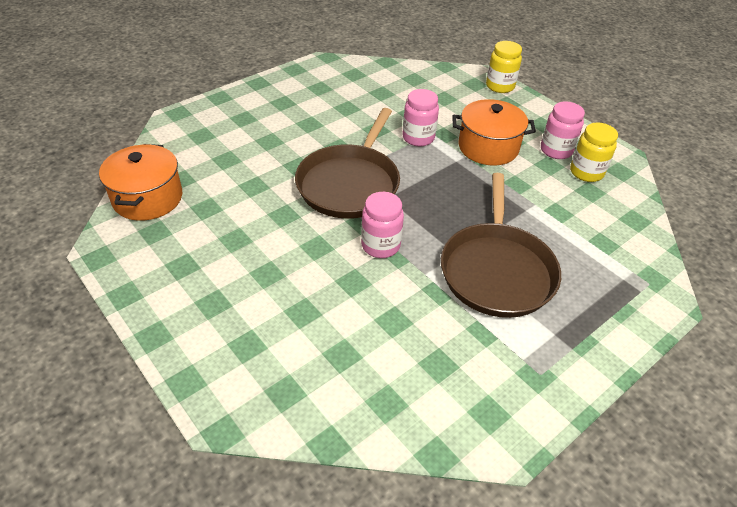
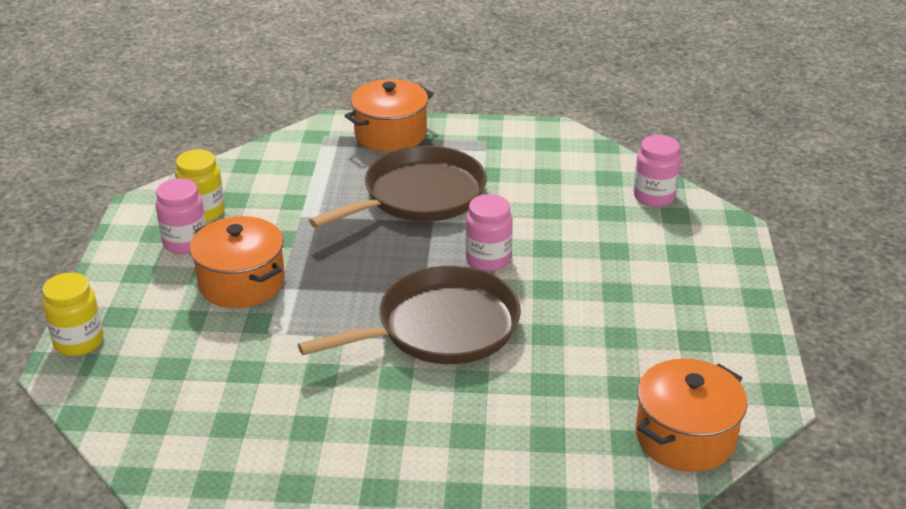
camera: 135 degrees left, 10 degrees down
pink jar [402,89,439,146] -> pink jar moved to [633,135,681,207]
none -> orange pot [345,79,434,152]

